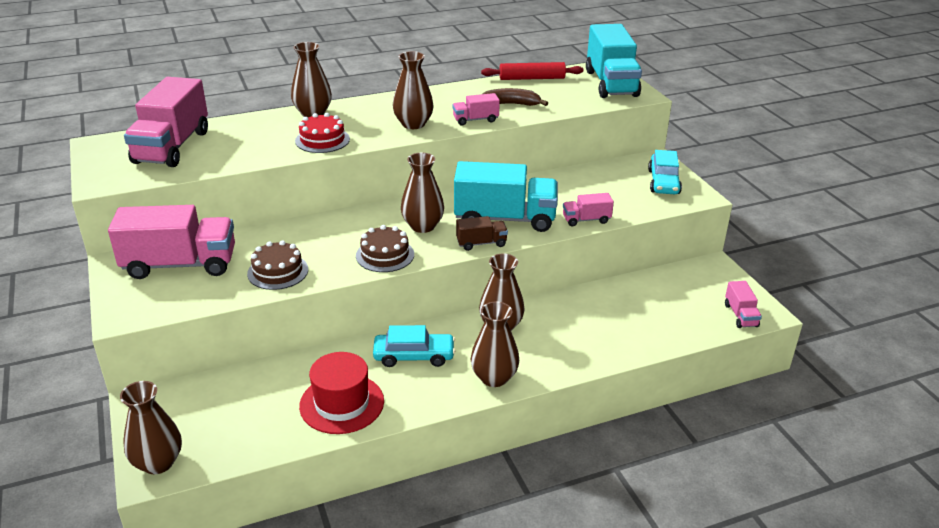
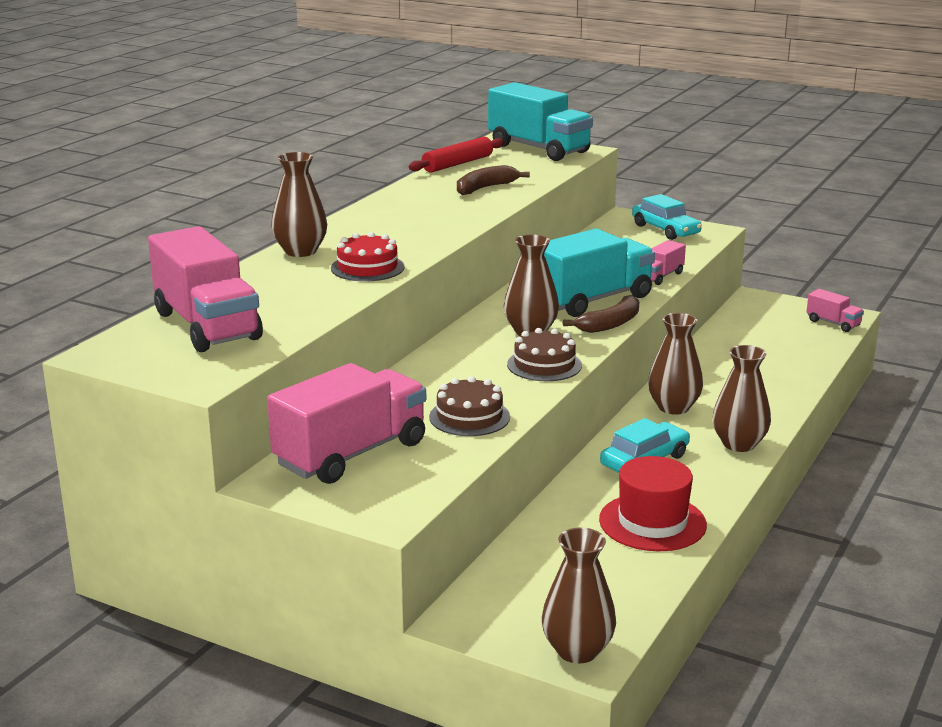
camera: 40 degrees left, 10 degrees down
brown vase [393,51,434,129] -> none
pink truck [452,93,500,126] -> none
brown truck [456,216,508,251] -> brown banana [563,295,639,333]

